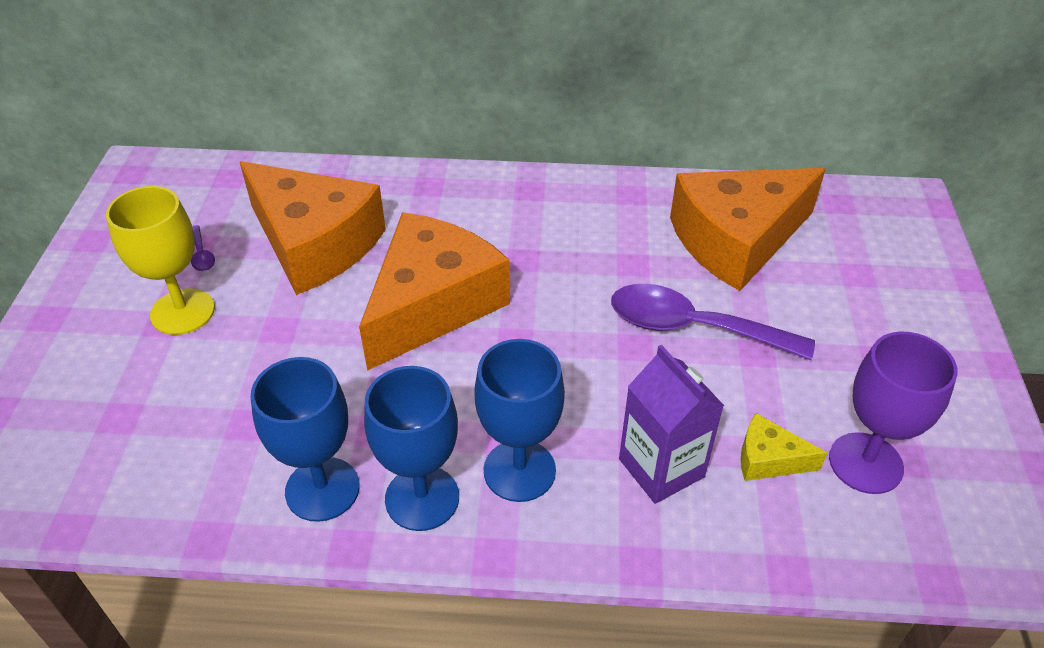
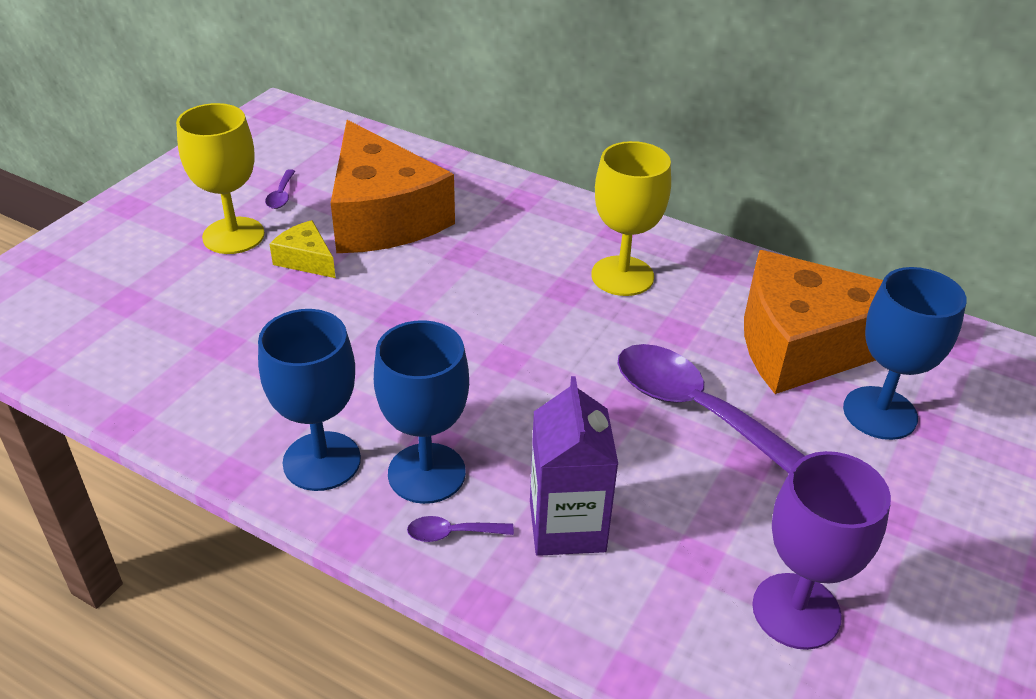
camera: 25 degrees right, 5 degrees down
blue goblet [251,357,360,522] -> blue goblet moved to [843,267,967,440]
orange cheese [359,212,510,371] -> none
yellow cheese [741,413,827,481] -> yellow cheese moved to [269,220,336,278]
none -> purple spoon [407,516,514,542]
none -> yellow goblet [592,141,671,296]

